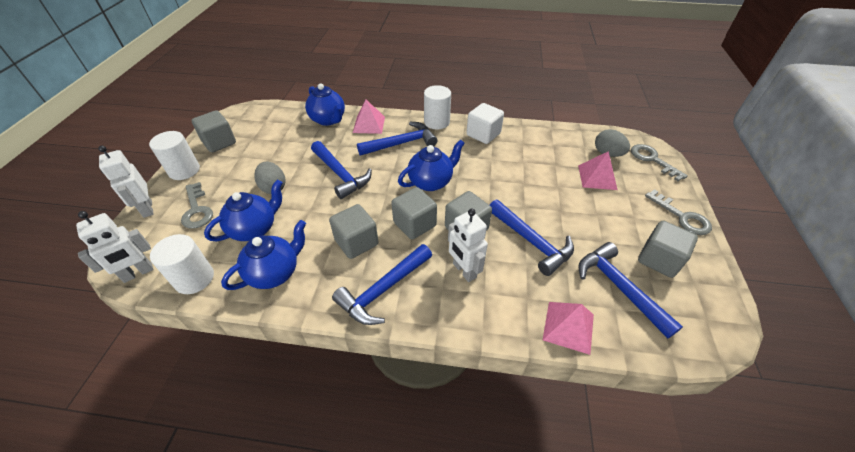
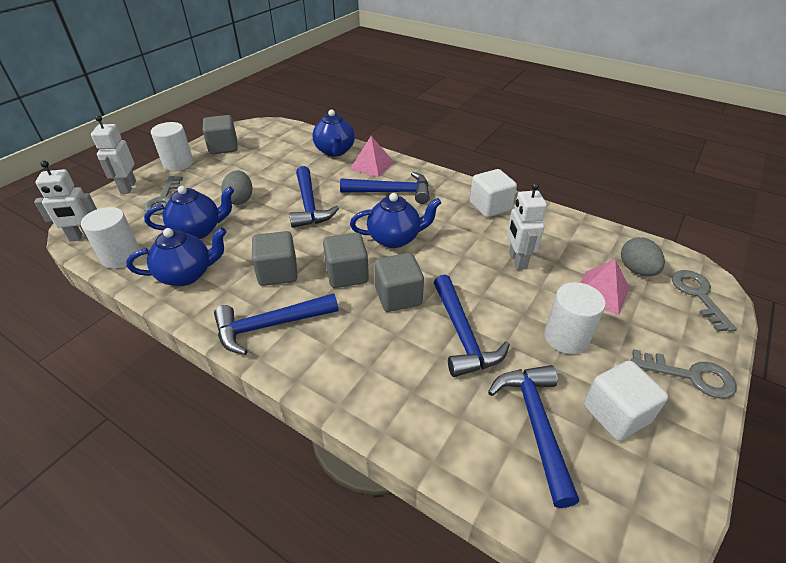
camera: 25 degrees right, 5 degrees down
white cylinder [424,85,451,129] -> white cylinder moved to [544,282,606,354]
white robot [448,209,488,282] -> white robot moved to [507,182,547,270]
pink pyramid [543,302,594,355] -> none
grey cube [638,221,698,278] -> white cube [583,360,668,441]
grey key [645,189,712,235] -> grey key turned 60 degrees counterclockwise [631,349,736,398]

